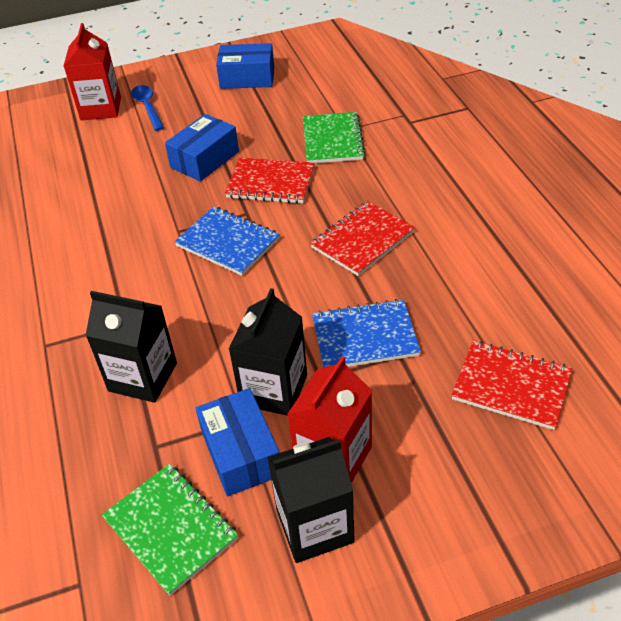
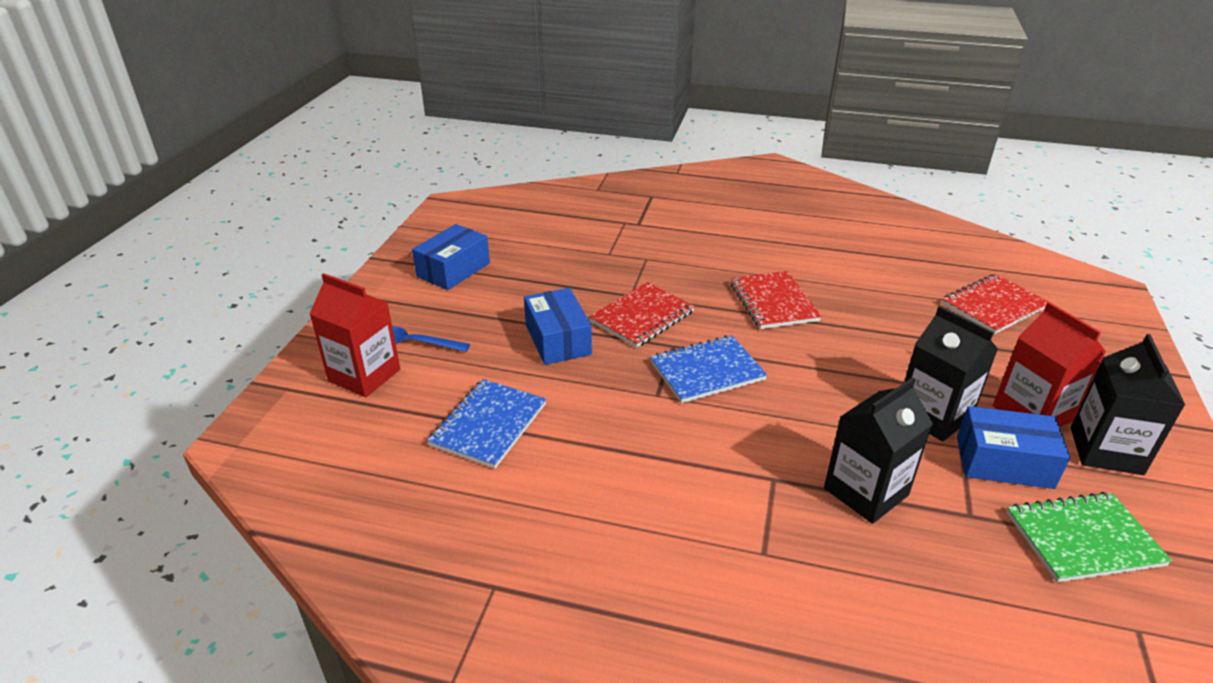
camera: 60 degrees left, 10 degrees down
green notebook [303,112,365,163] -> none
blue notebook [312,299,421,368] -> blue notebook moved to [427,379,546,469]

